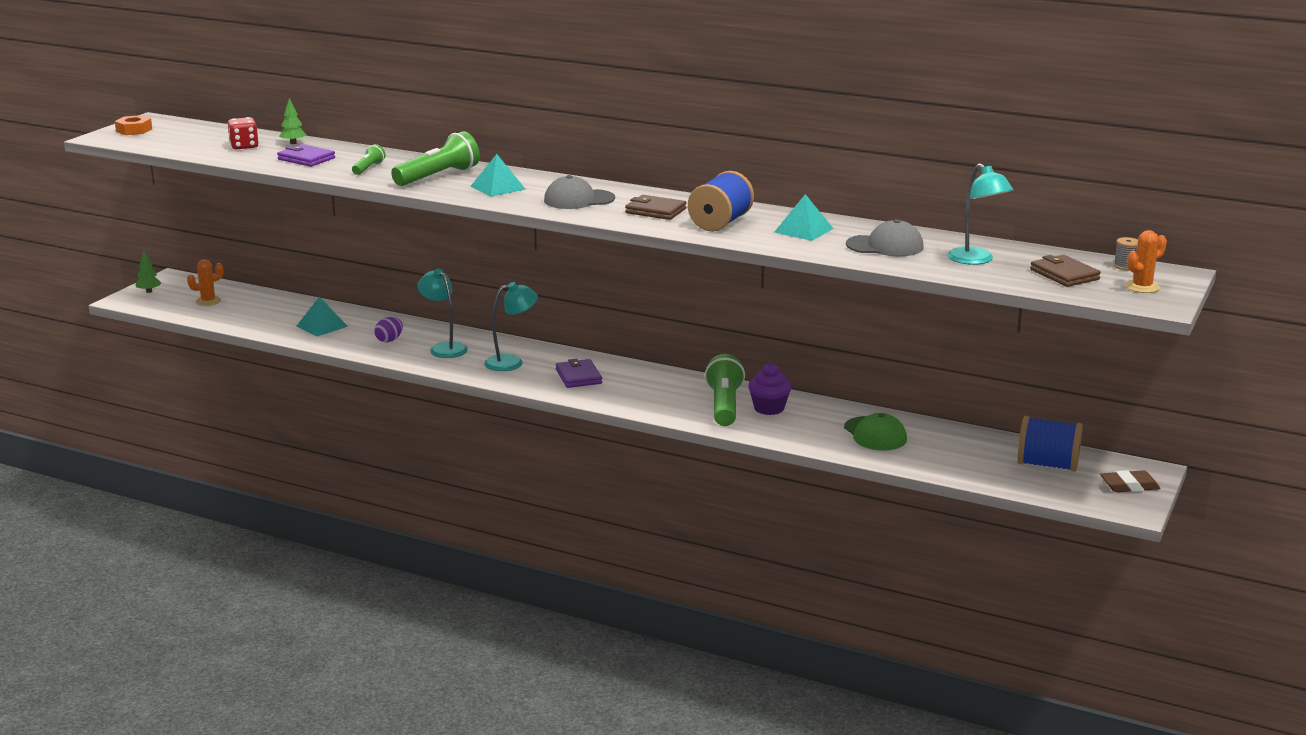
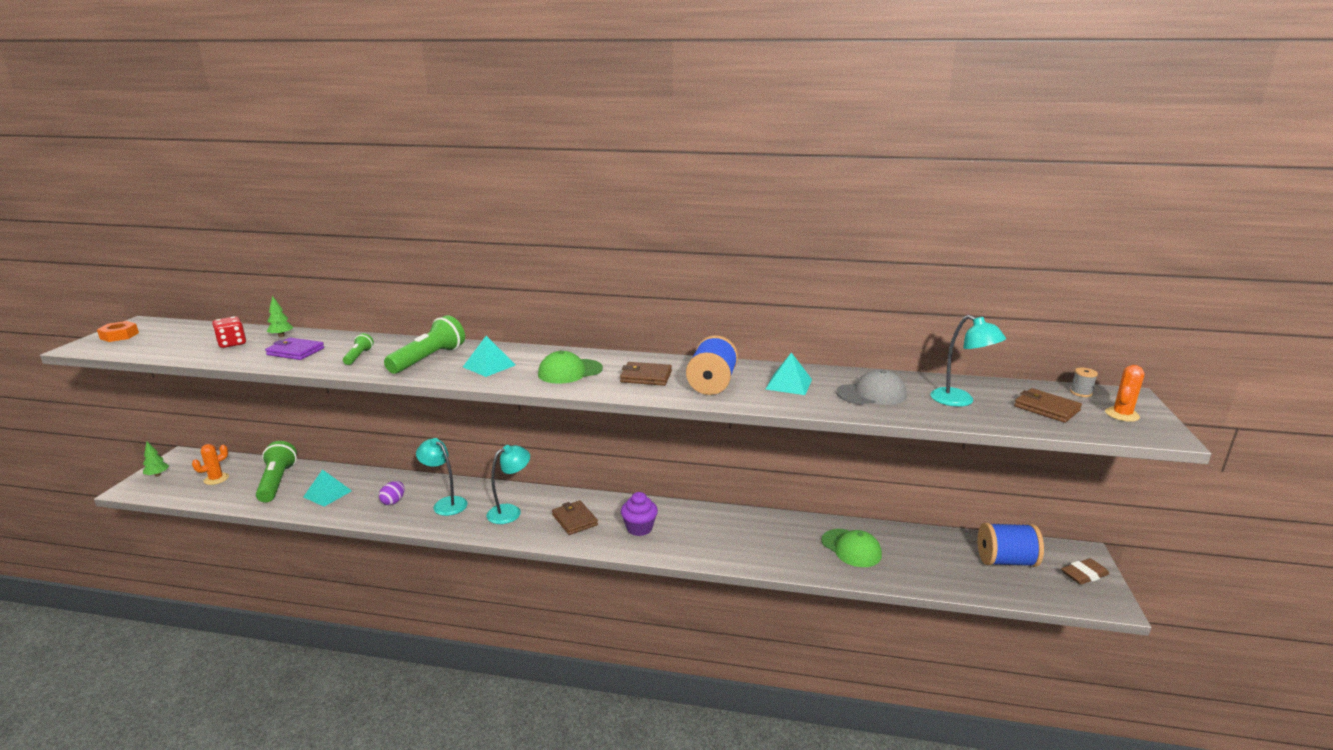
camera: 15 degrees left, 0 degrees up
grey cap [544,175,615,209] -> green cap [538,351,603,384]
purple wallet [556,359,602,388] -> brown wallet [552,501,598,535]
green flashlight [705,354,745,426] -> green flashlight moved to [256,441,297,502]
purple cupcake [748,363,792,415] -> purple cupcake moved to [621,492,658,536]

